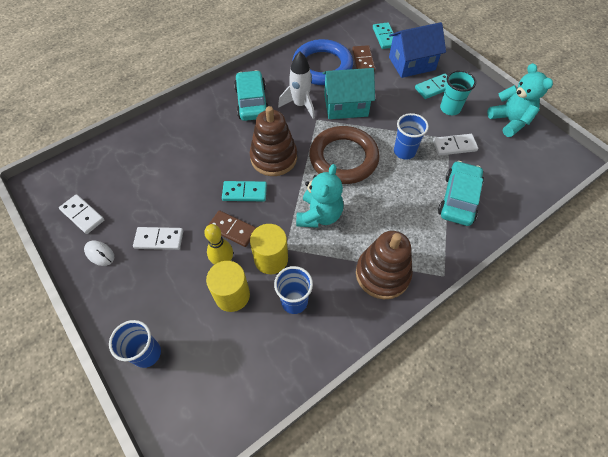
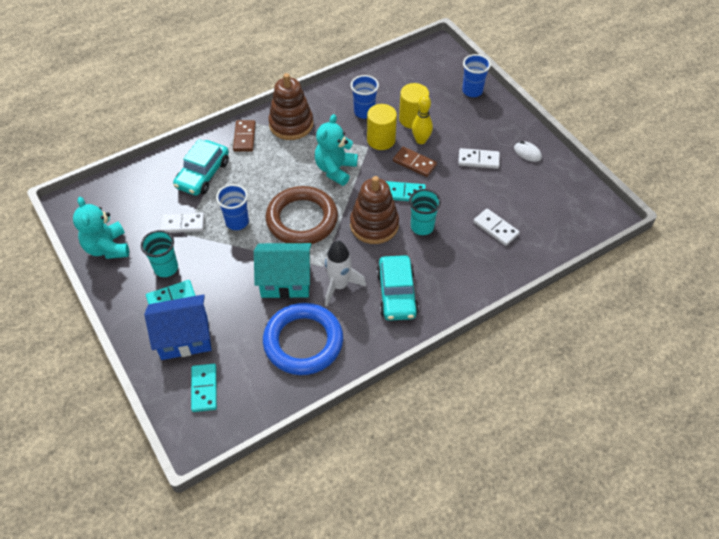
camera: 175 degrees left, 5 degrees down
white domino [59,194,104,234] -> white domino moved to [473,208,520,246]
brown domino [352,45,375,72] -> brown domino moved to [233,120,256,152]
none -> turquoise cup [409,189,441,235]

